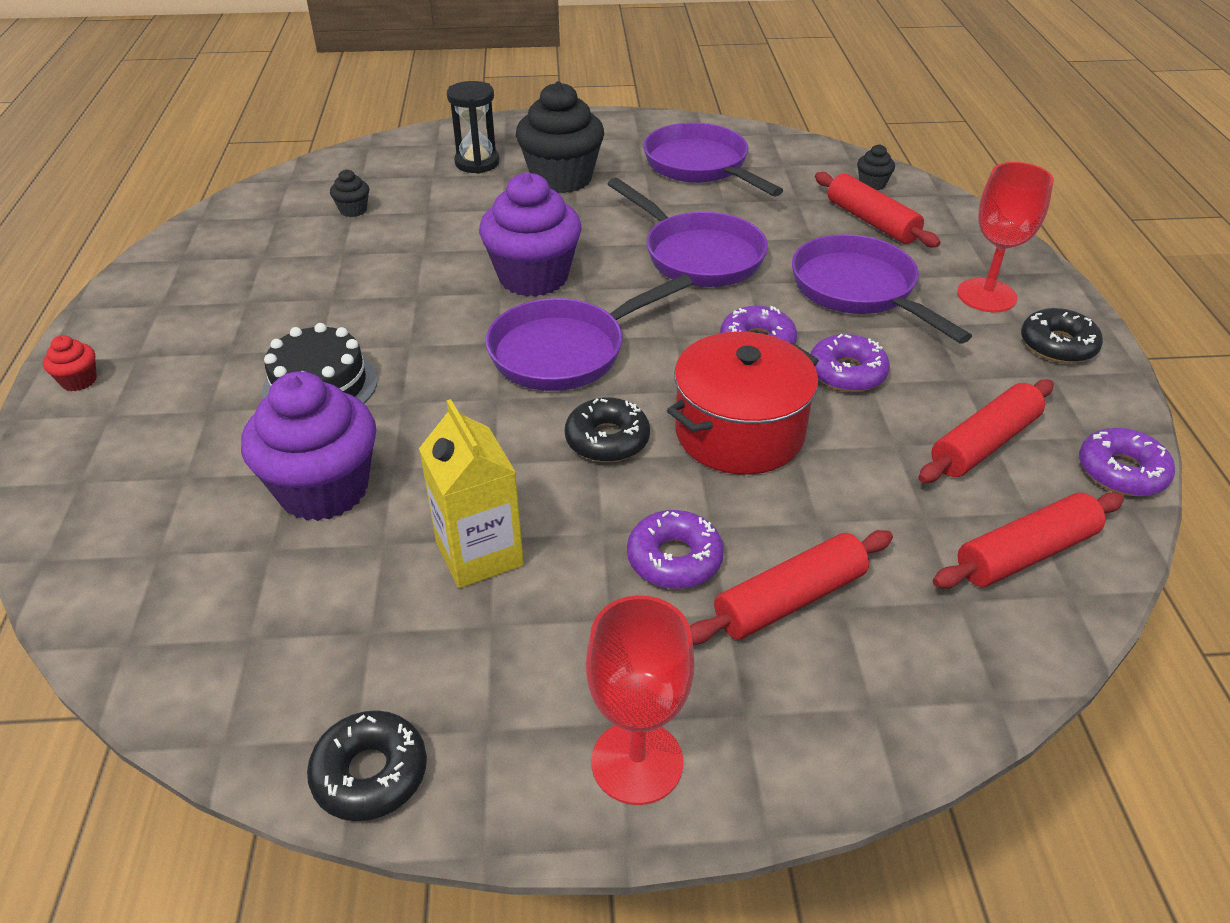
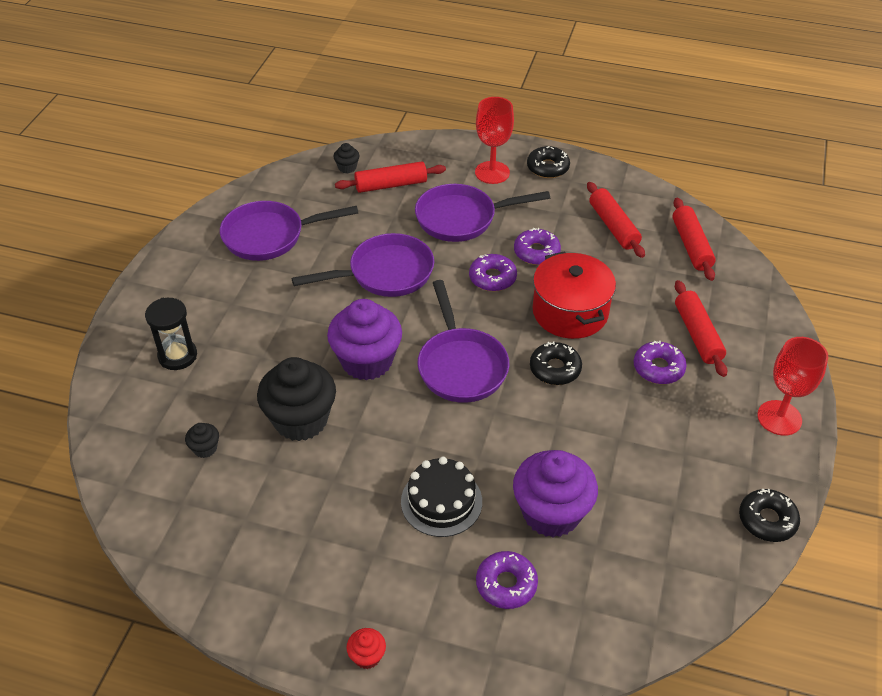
camera: 70 degrees left, 5 degrees up
yellow carton [419,399,524,588] -> none
black cupcake [516,81,604,193] -> black cupcake moved to [257,357,336,441]
purple donut [1079,428,1175,496] -> purple donut moved to [476,551,538,609]

